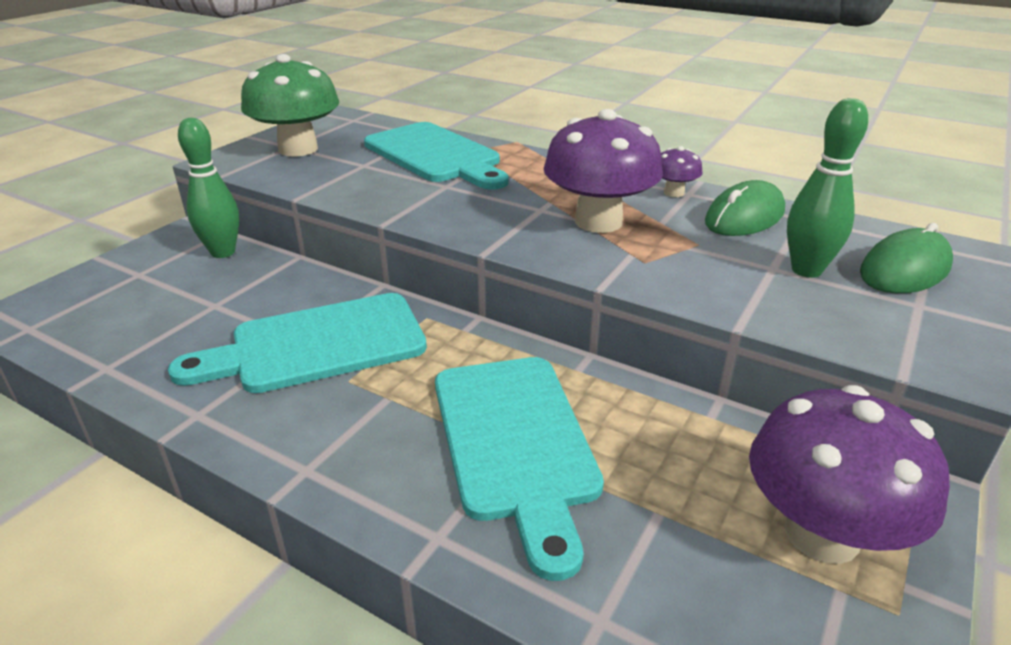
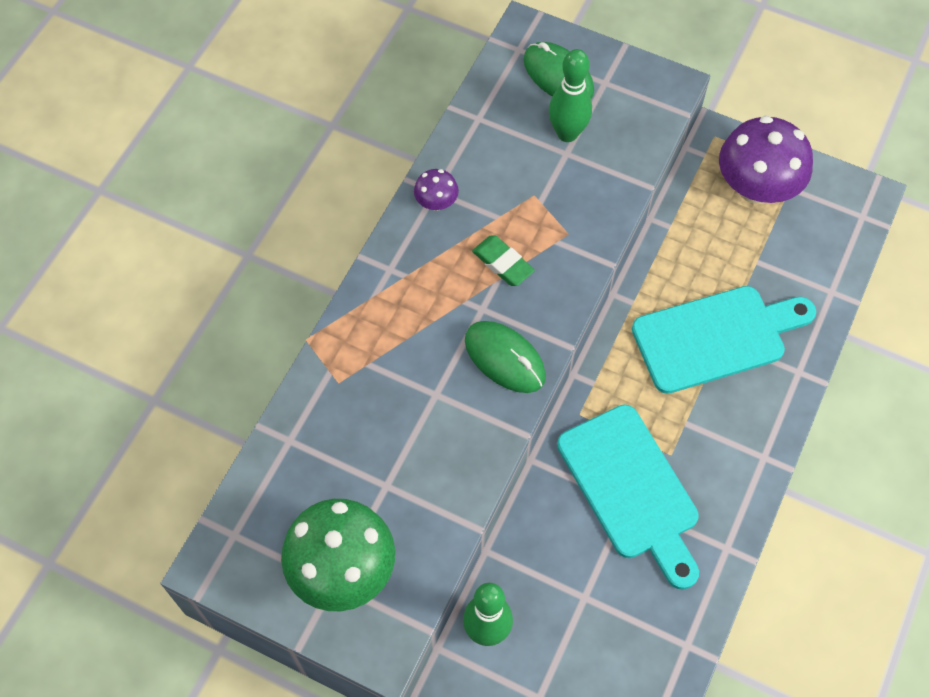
camera: 95 degrees left, 30 degrees up
turquoise cutting board [364,122,509,190] -> none
purple mushroom [544,109,663,233] -> green eraser [472,235,535,286]
green mouse [705,180,785,236] -> green mouse moved to [465,321,546,393]

